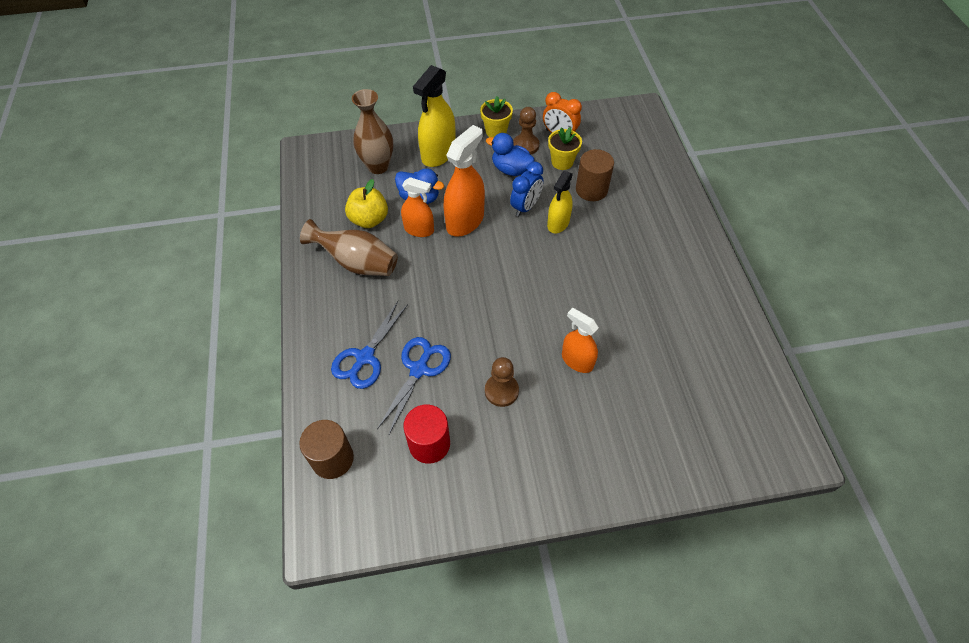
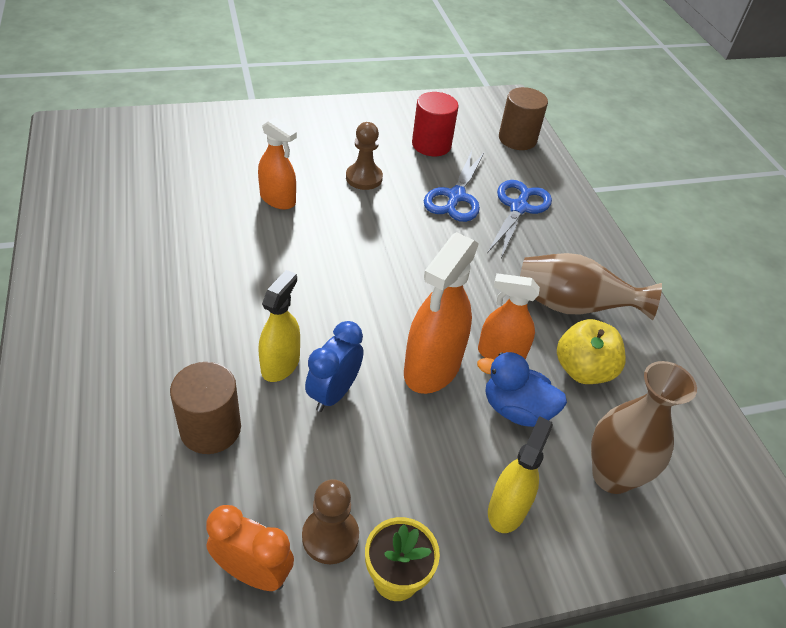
camera: 170 degrees right, 10 degrees down
yellow spray bottle [413,65,456,167] -> yellow spray bottle [488,416,553,533], size x0.64
blue duck [486,133,535,176] -> none
yellow flower pot [548,127,582,170] -> none

